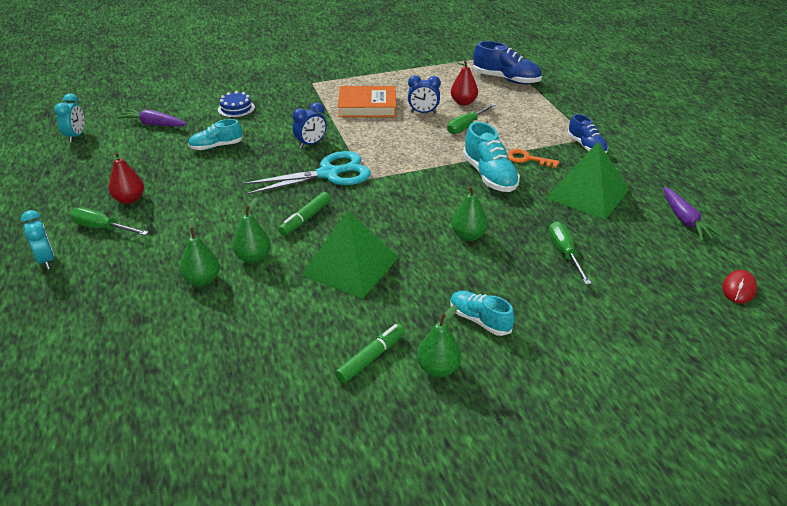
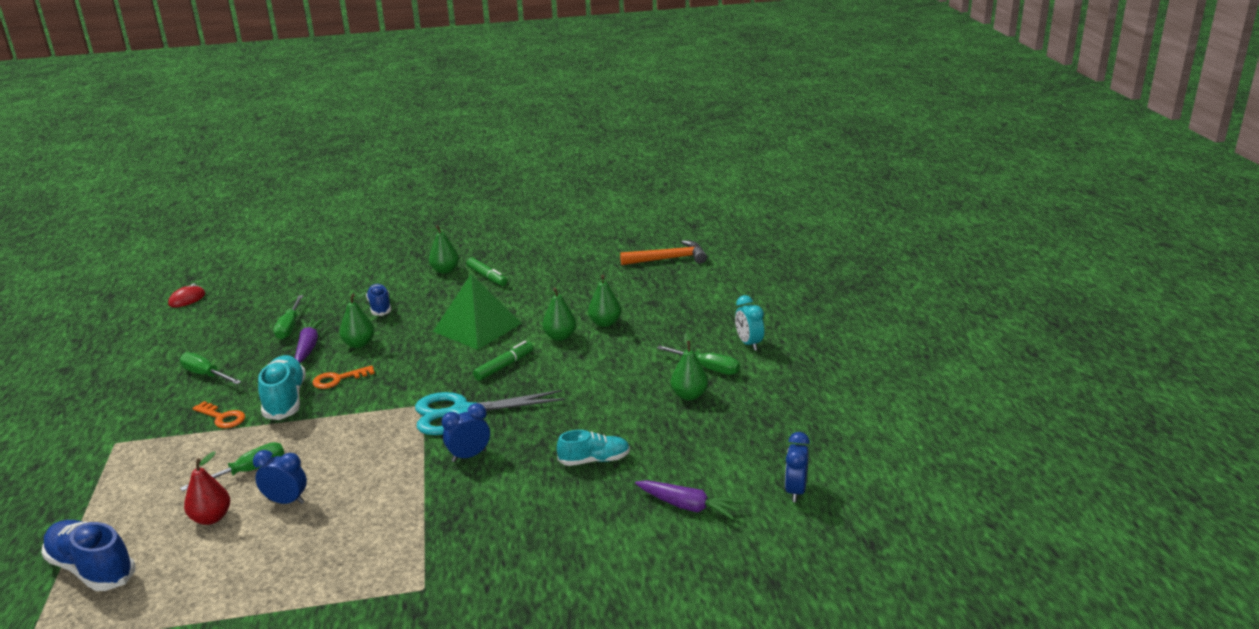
camera: 170 degrees left, 10 degrees down
turquoise clock [54,93,85,142] -> blue clock [785,432,810,502]
red pear [108,152,144,204] -> green pear [671,333,708,401]
blue cake [218,91,255,118] -> none
green marker [335,324,405,383] -> green marker turned 90 degrees counterclockwise [466,257,507,286]
orange book [338,86,396,117] -> none
turquoise shoe [450,291,515,336] -> none
green pyramid [546,142,629,220] -> green screwdriver [180,352,242,384]
blue shoe [568,114,608,153] -> blue shoe moved to [366,284,391,316]
purple carrot [663,187,723,241] -> purple carrot moved to [295,319,324,363]
none -> orange key [312,365,375,389]
none -> orange hammer [620,240,707,265]

